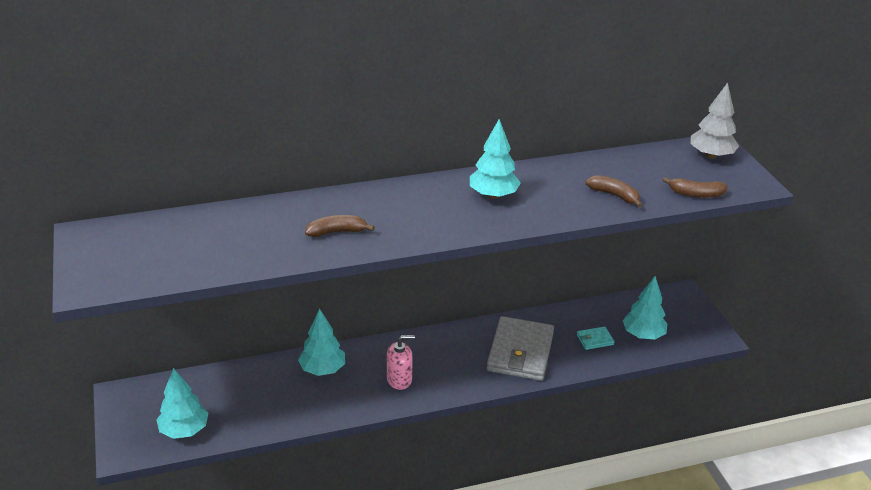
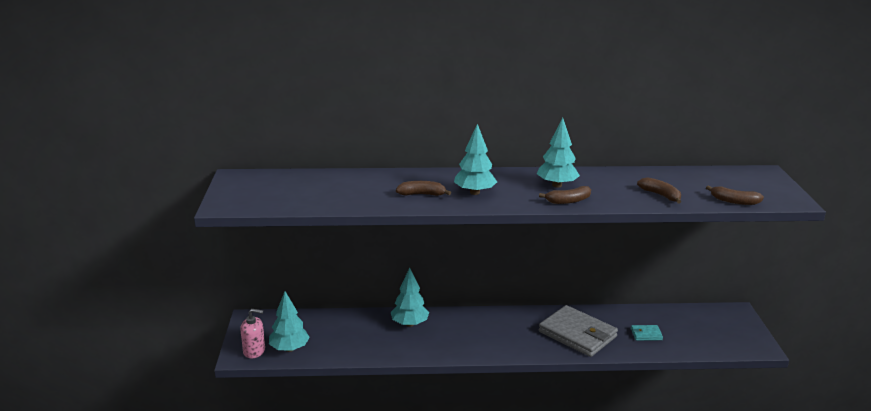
camera: 15 degrees right, 10 degrees down
pink soap dispenser [387,335,415,390] -> pink soap dispenser moved to [240,309,265,358]
grey wallet [487,316,554,381] -> grey wallet turned 75 degrees counterclockwise [539,305,618,357]
turquoise tree [622,276,667,339] -> turquoise tree moved to [454,124,497,195]
grey tree [691,83,739,159] -> none
none -> brown banana [539,186,591,204]

